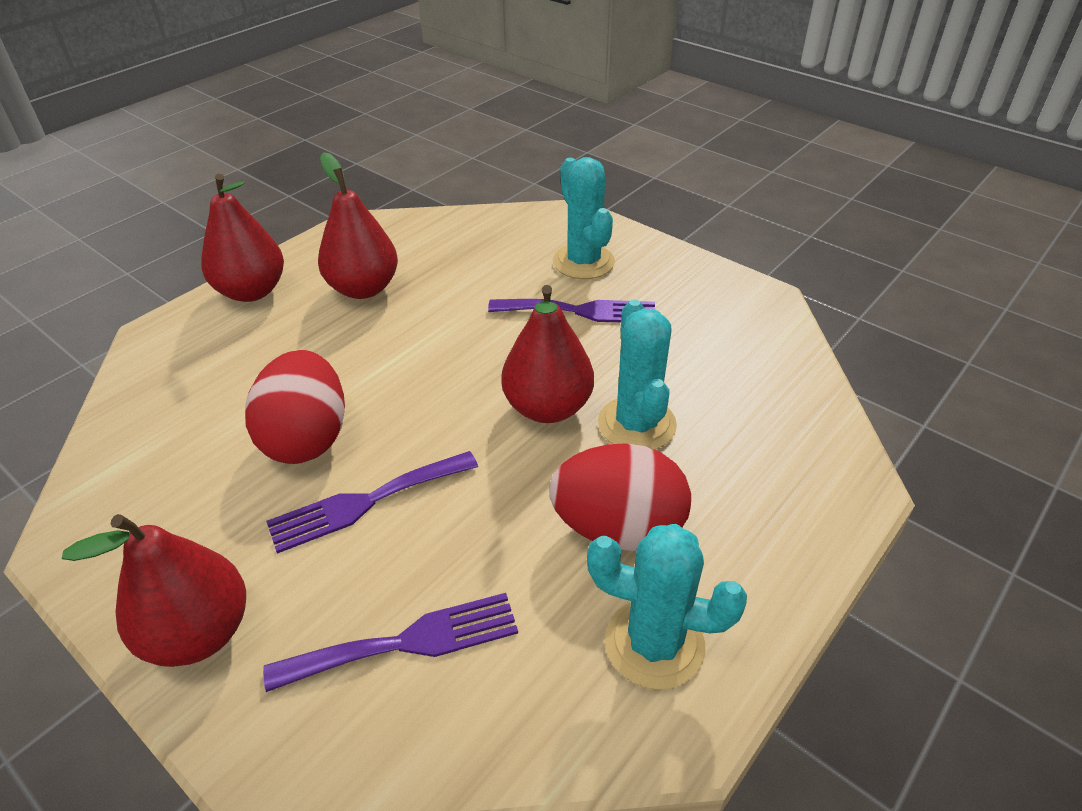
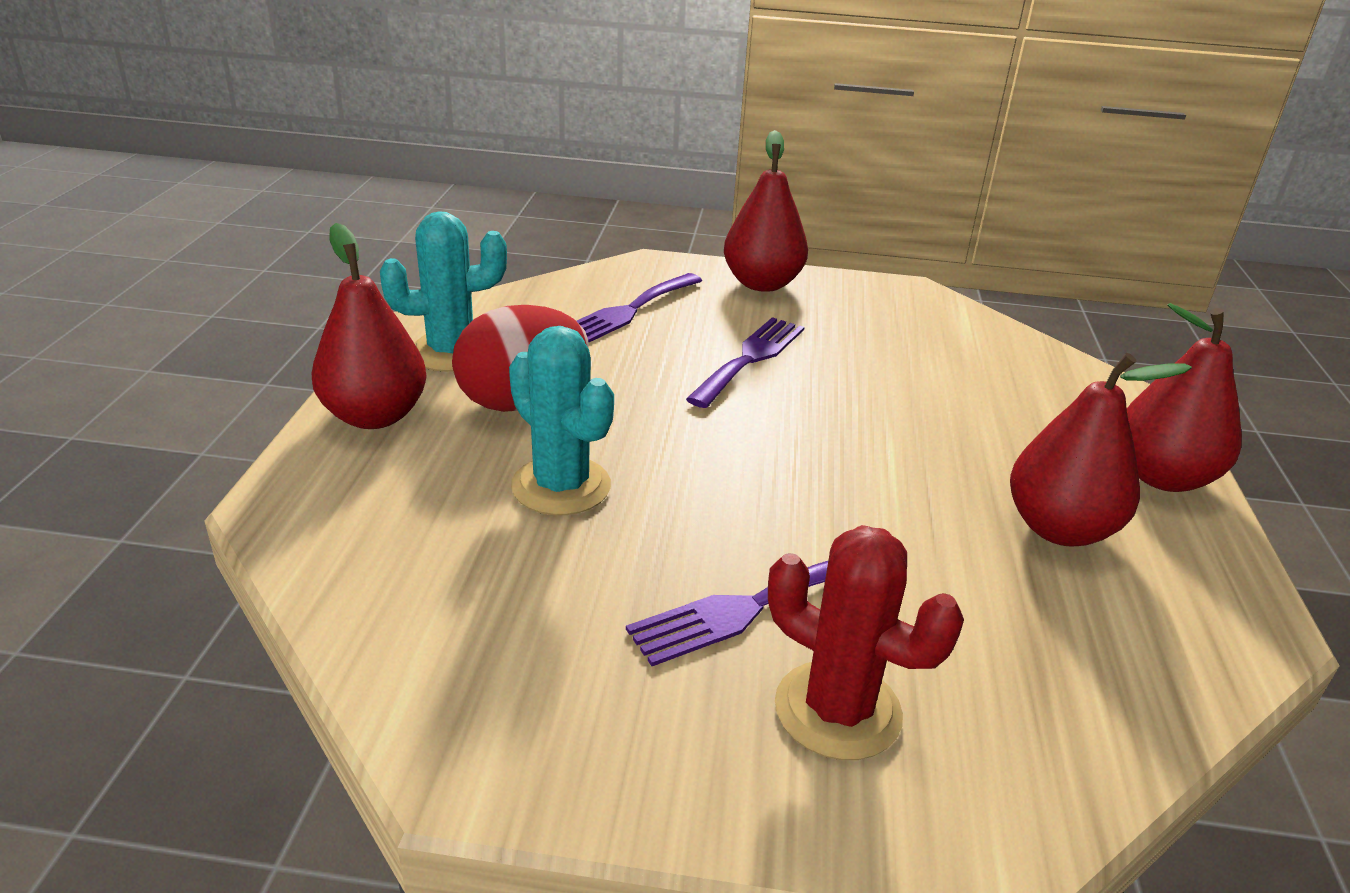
camera: 145 degrees right, 10 degrees down
red egg [245,350,345,464] -> none
red pear [501,285,594,423] -> red pear moved to [312,223,427,429]
turquoise cactus [553,157,615,279] -> red cactus [768,525,964,760]

